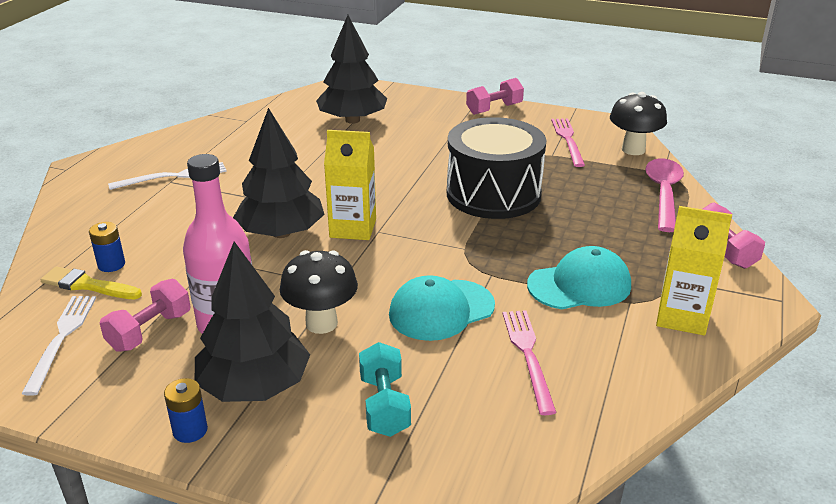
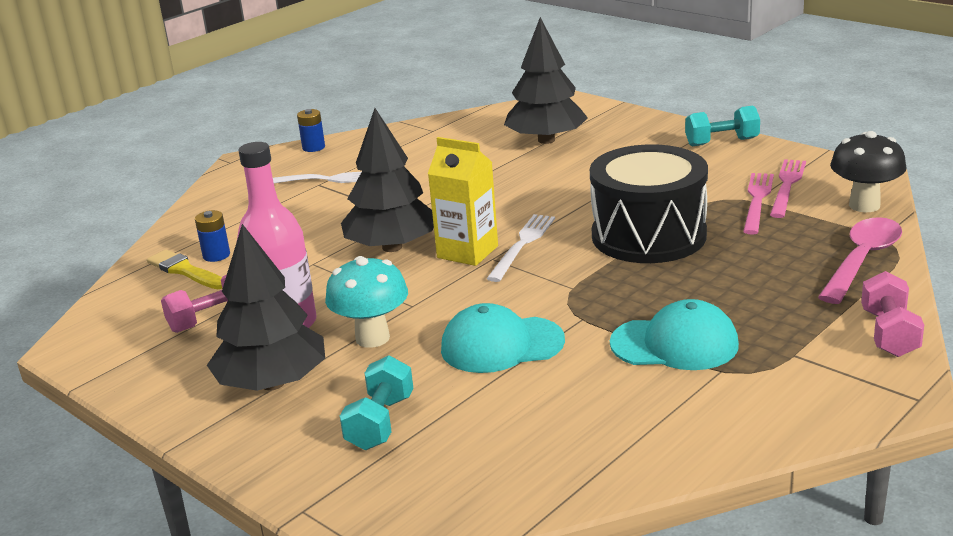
camera: 25 degrees right, 5 degrees down
white fork [21,296,96,396] -> white fork moved to [486,214,555,282]
blue battery [164,378,208,443] -> blue battery moved to [297,109,325,152]
black mushroom [280,250,358,334] -> turquoise mushroom [325,256,408,348]
pink dumbbell [466,78,524,115] -> turquoise dumbbell [685,106,760,146]
pink fork [503,310,557,415] -> pink fork moved to [743,173,774,235]
yellow carton [656,206,732,336] -> none

